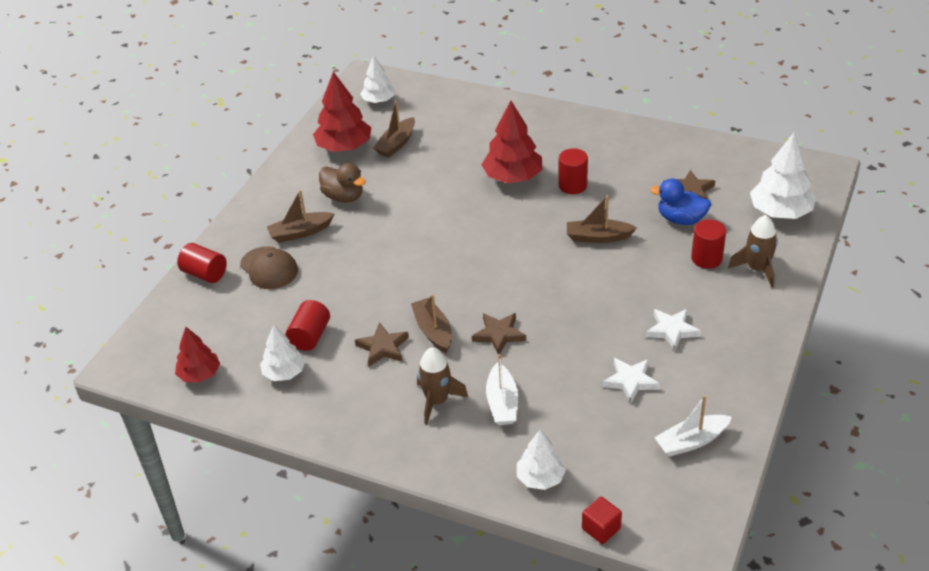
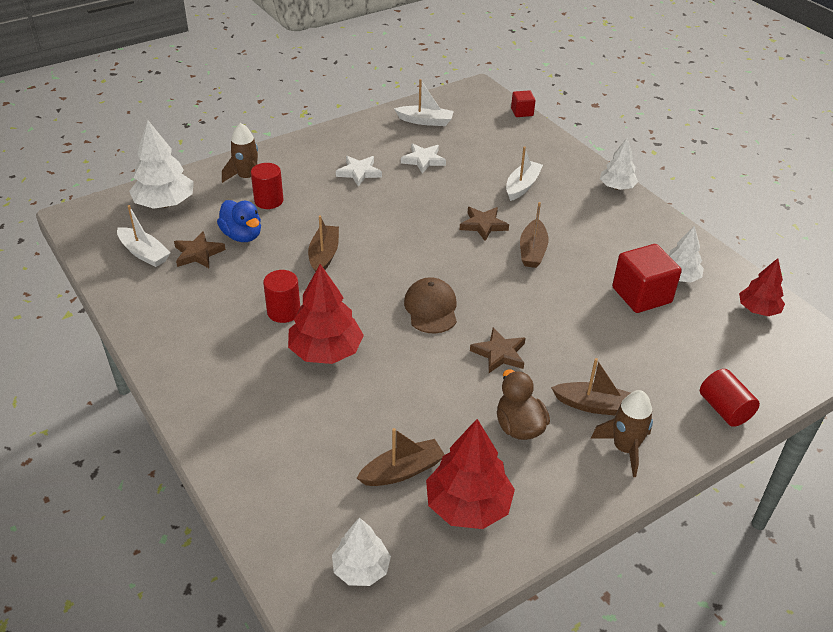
camera: 150 degrees left, 0 degrees up
brown cap [240,246,298,289] -> brown cap moved to [404,277,457,333]
red cylinder [286,300,330,351] -> red cube [612,244,682,313]
brown star [355,322,409,366] -> brown star moved to [470,328,525,373]
brown rocket [417,347,468,425] -> brown rocket moved to [591,390,653,477]
white tree [517,430,566,490] -> white tree moved to [600,138,638,190]
brown boat [567,195,637,243] -> brown boat turned 120 degrees counterclockwise [308,215,339,272]
none -> white boat [117,205,171,267]

